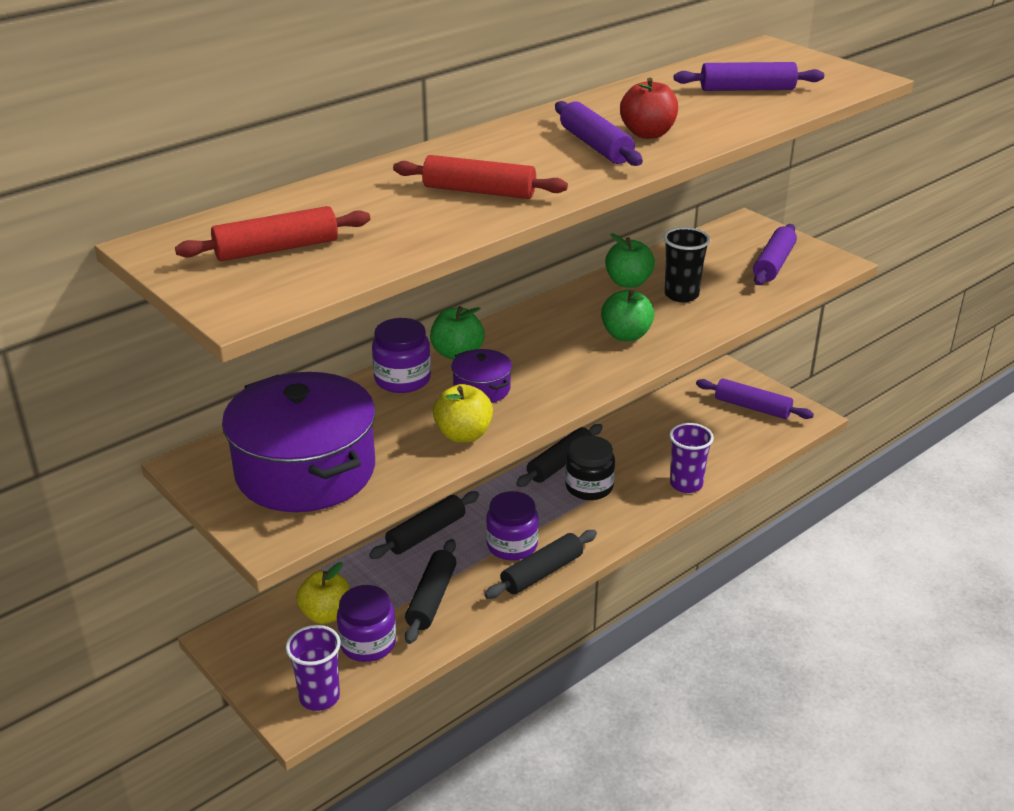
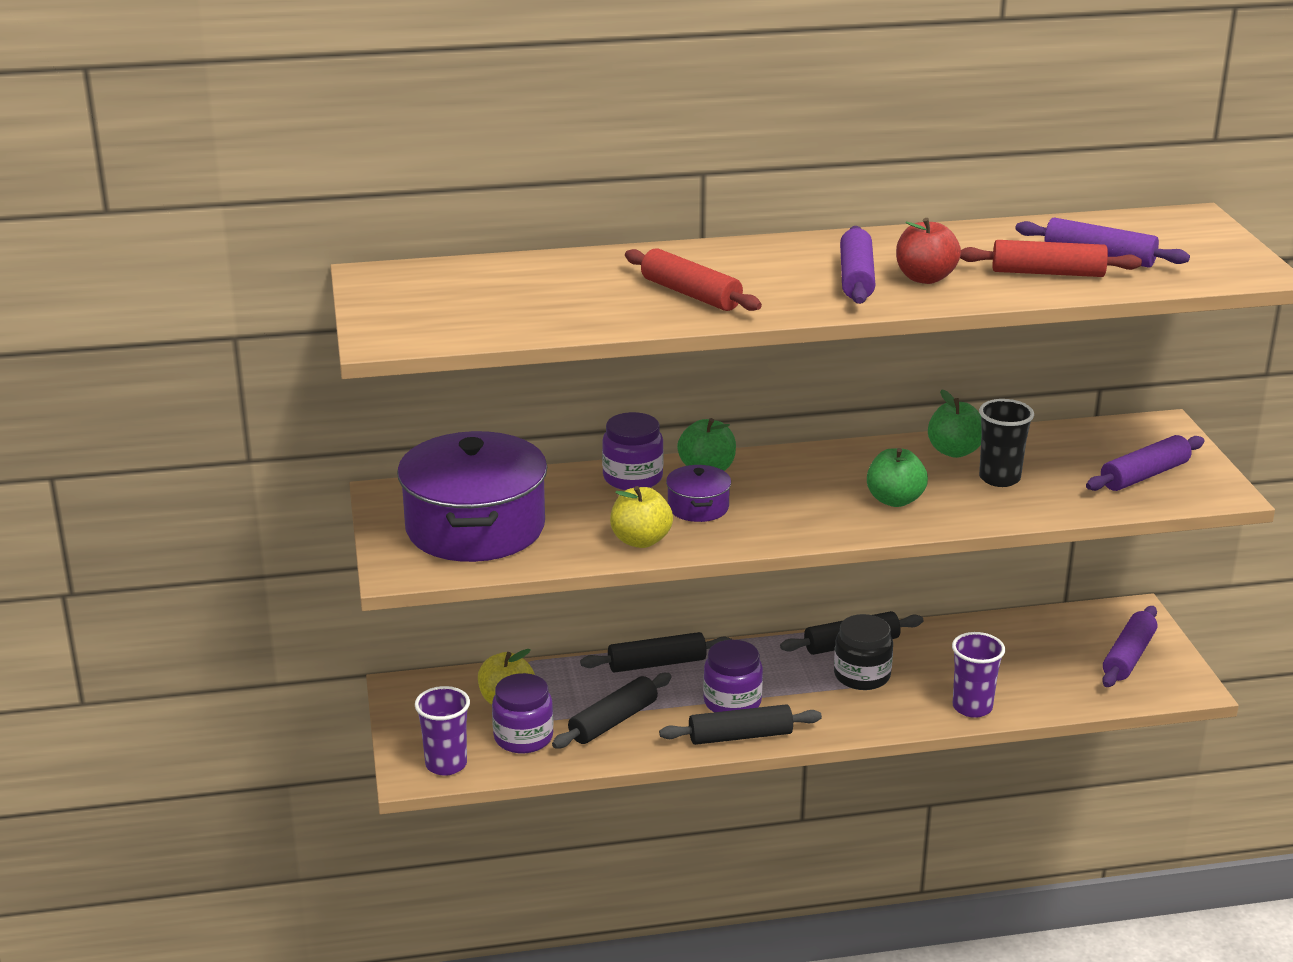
camera: 30 degrees right, 5 degrees down
red rolling pin [175,206,370,261] -> red rolling pin moved to [960,240,1142,277]
purple rolling pin [696,378,814,419] -> purple rolling pin turned 60 degrees clockwise [1102,606,1157,687]

